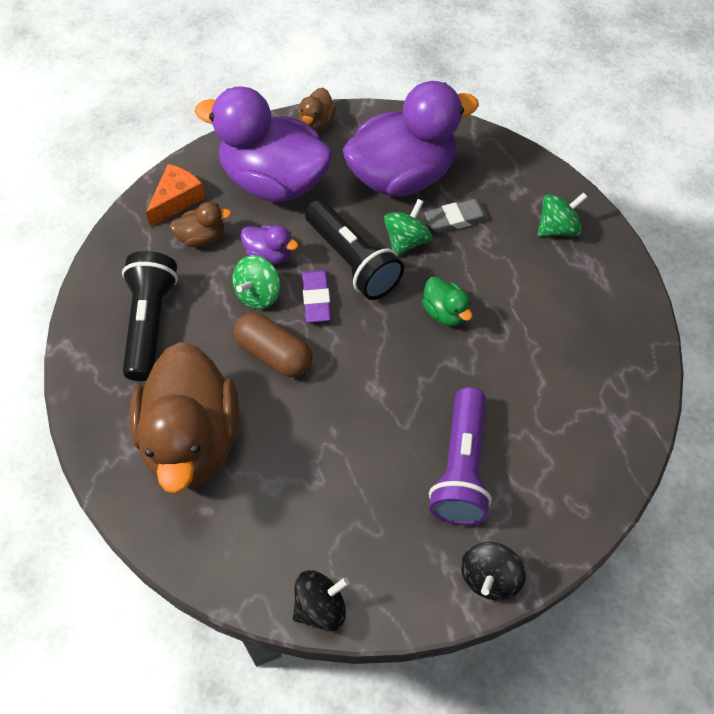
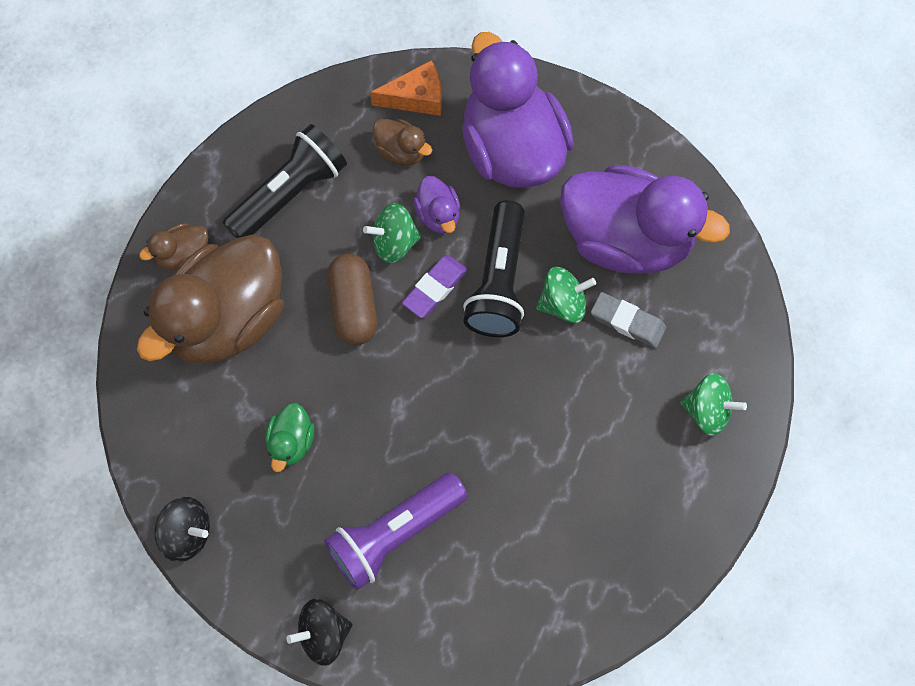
camera: 45 degrees right, 10 degrees up
brown duck [298,88,336,132] -> brown duck moved to [139,223,208,270]
green duck [422,276,472,326] -> green duck moved to [265,403,315,472]

